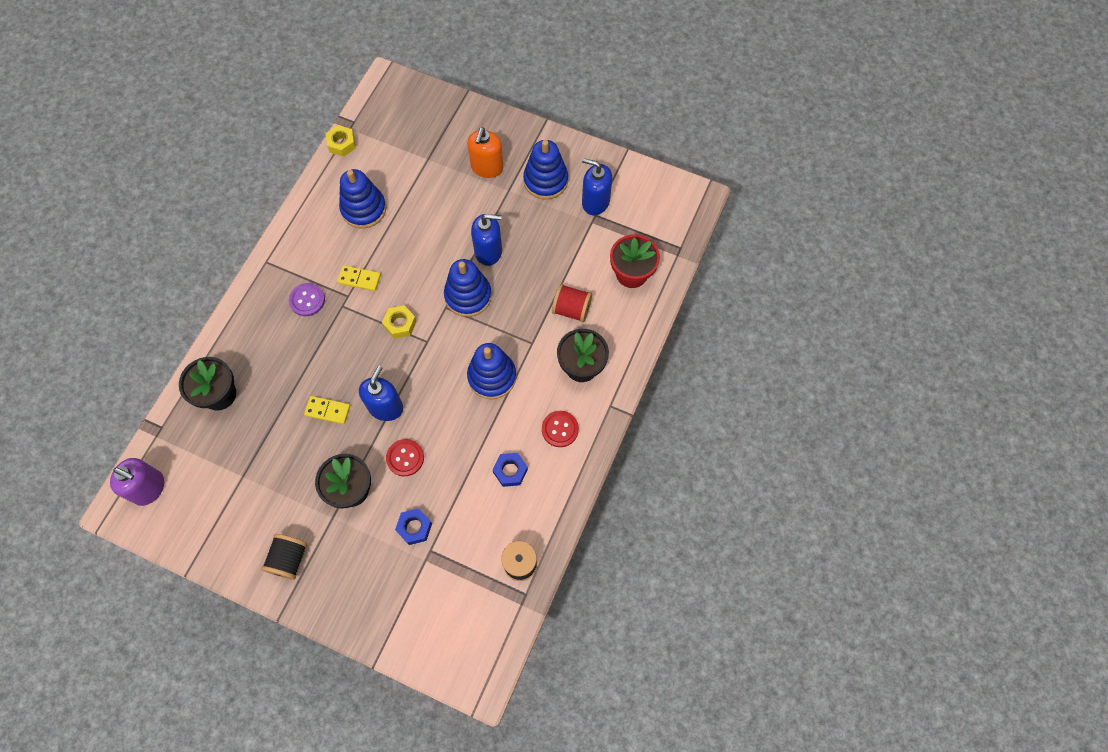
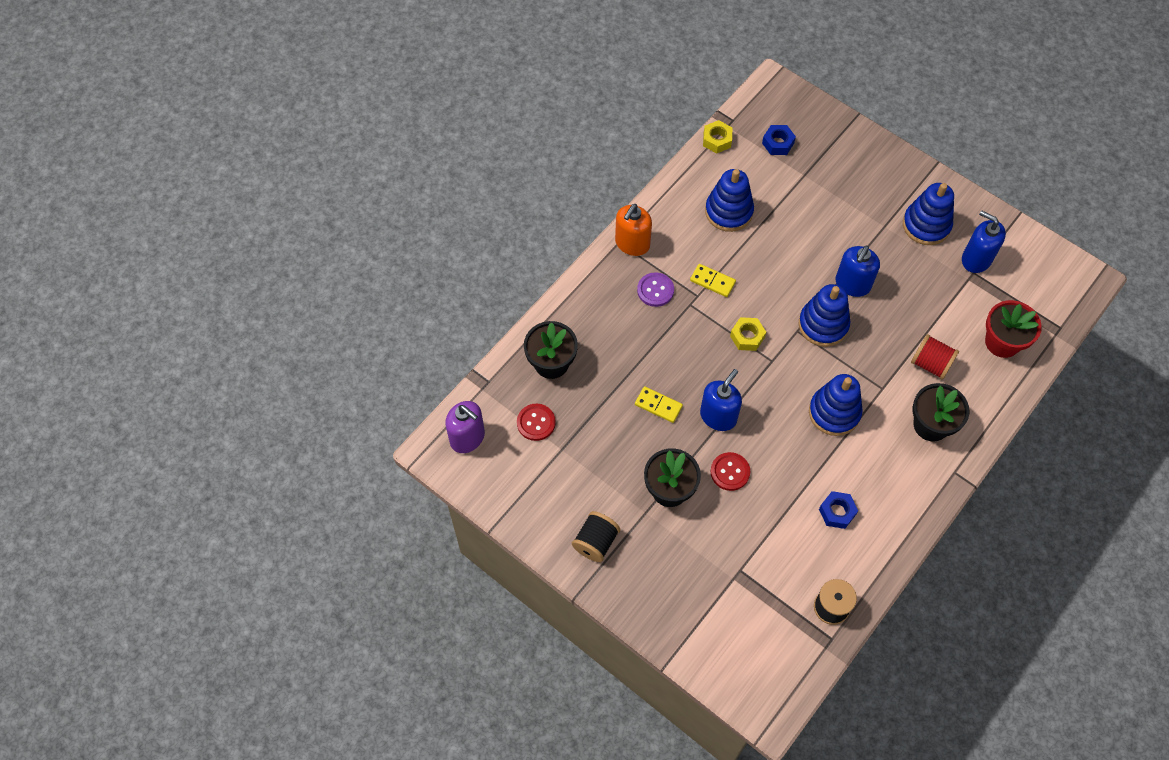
camera: 15 degrees right, 5 degrees down
blue nut [395,508,432,545] -> blue nut moved to [762,125,796,155]
orange soap dispenser [467,127,504,178] -> orange soap dispenser moved to [615,204,652,256]
blue soap dispenser [471,214,502,266] -> blue soap dispenser turned 105 degrees clockwise [835,246,880,297]
red button [542,411,579,447] -> red button moved to [517,404,556,441]

